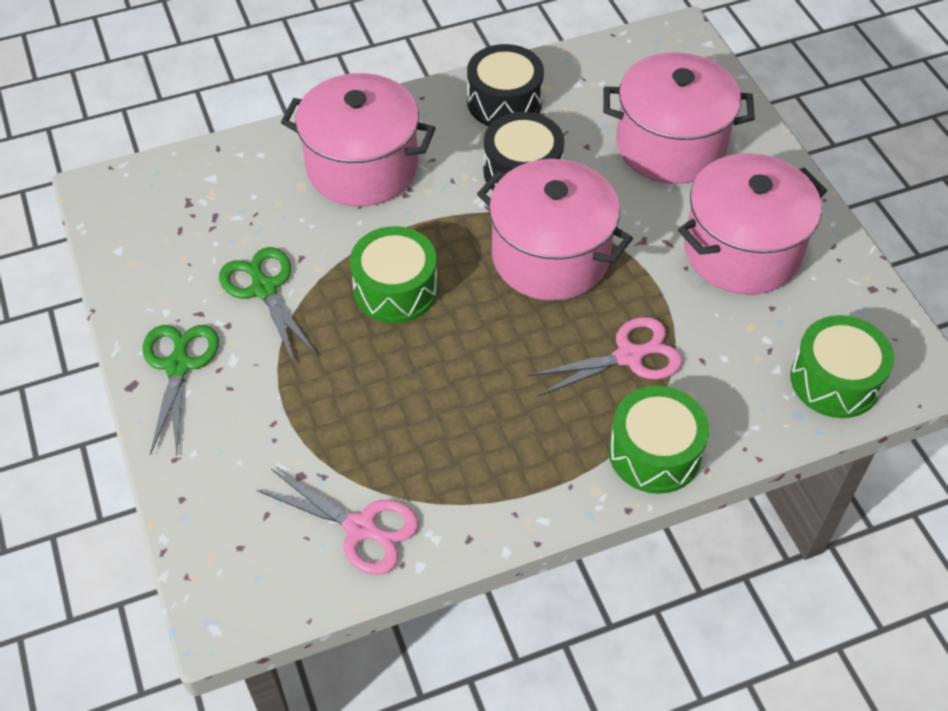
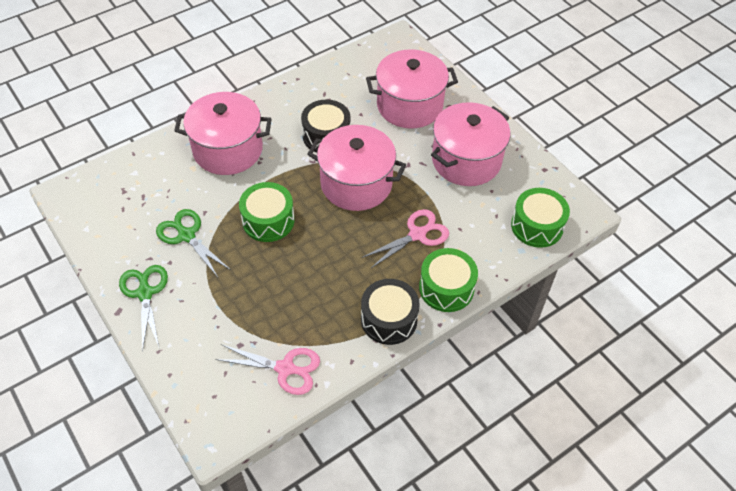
camera: 15 degrees left, 0 degrees up
black drum [467,44,544,126] -> black drum moved to [361,279,420,345]

